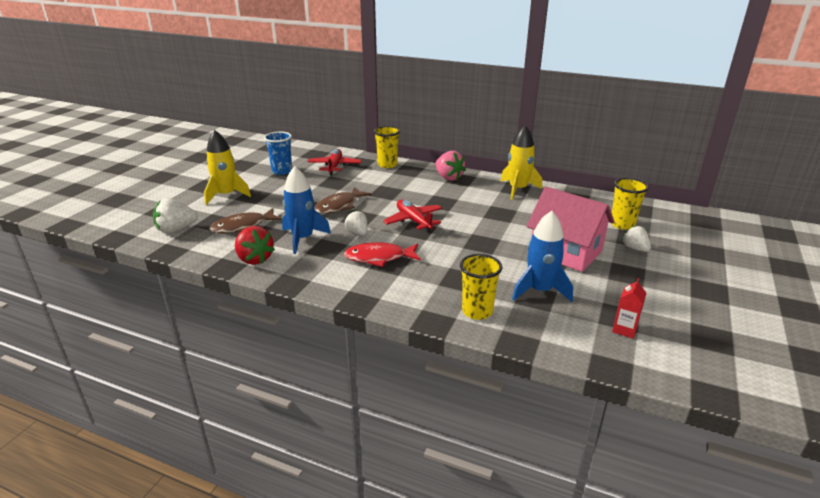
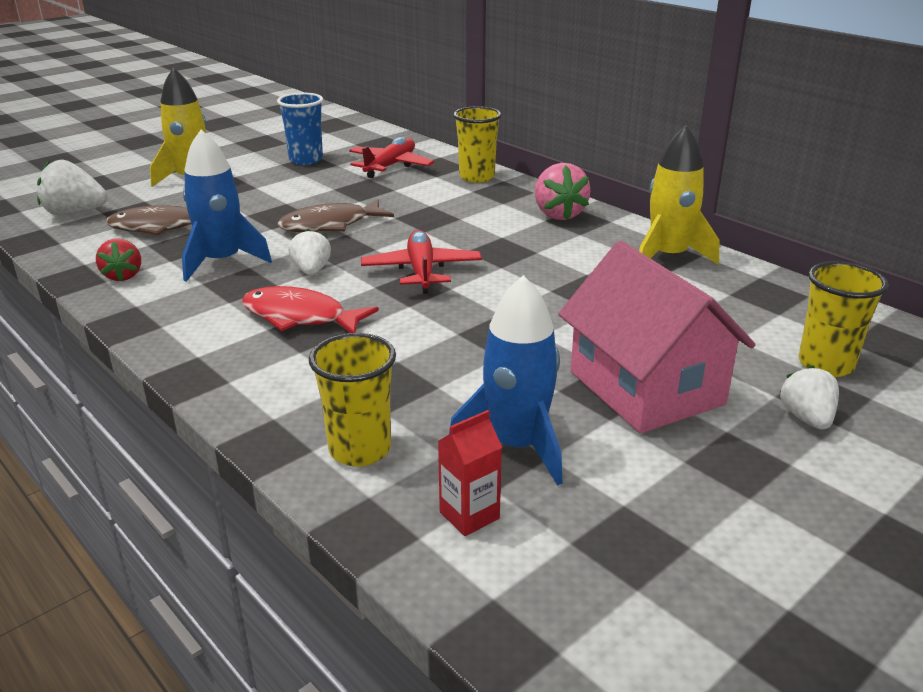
camera: 25 degrees right, 0 degrees up
red strawberry [235,226,275,265] -> red strawberry [96,238,141,281], size x0.66
red carton [612,278,646,338] -> red carton moved to [438,410,502,536]

